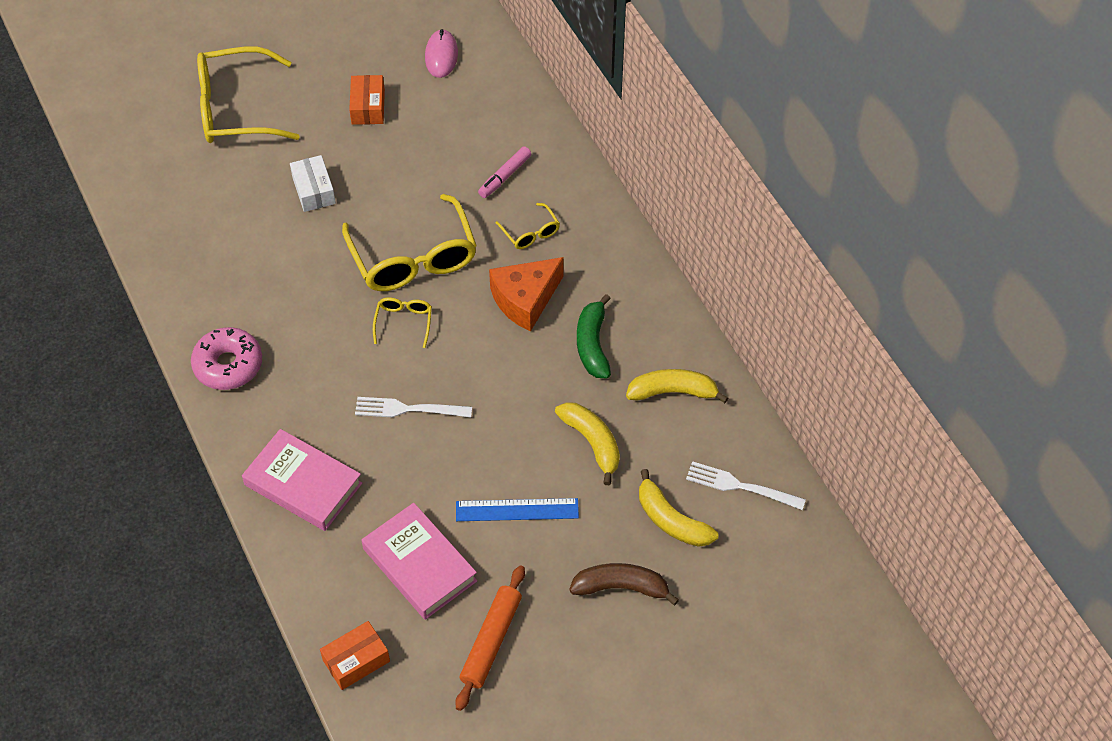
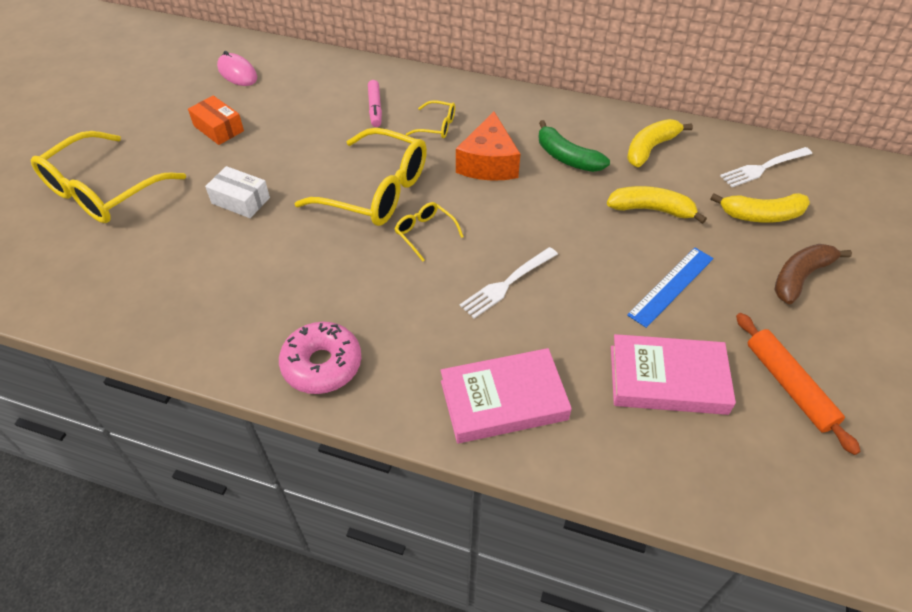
camera: 45 degrees left, 5 degrees down
orange box [320,621,390,690] -> none

